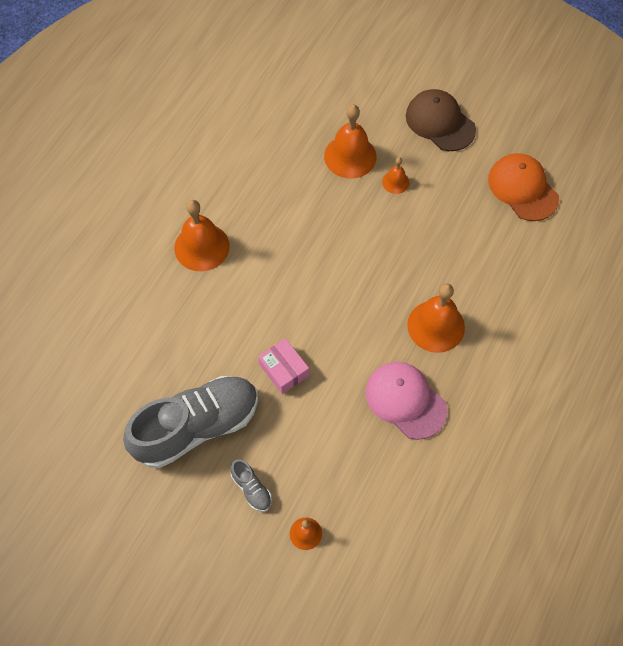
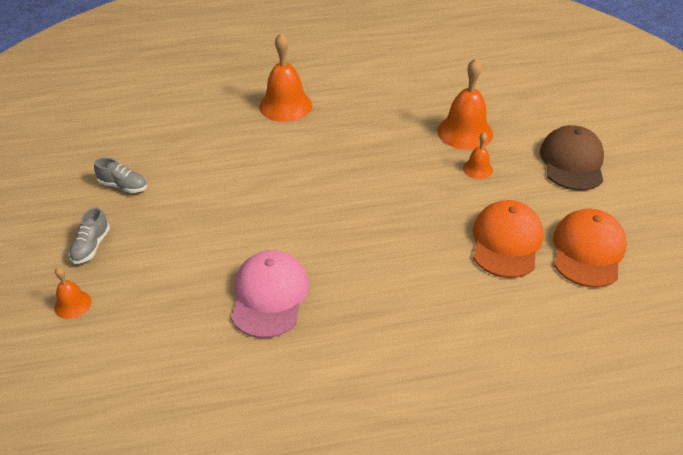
camera: 50 degrees right, 20 degrees down
grey shoe [123,376,258,468] -> grey shoe [94,158,147,193], size x0.40
pink box [258,338,309,394] -> none
orange bell [407,283,465,353] -> none
none -> orange cap [473,200,544,278]

